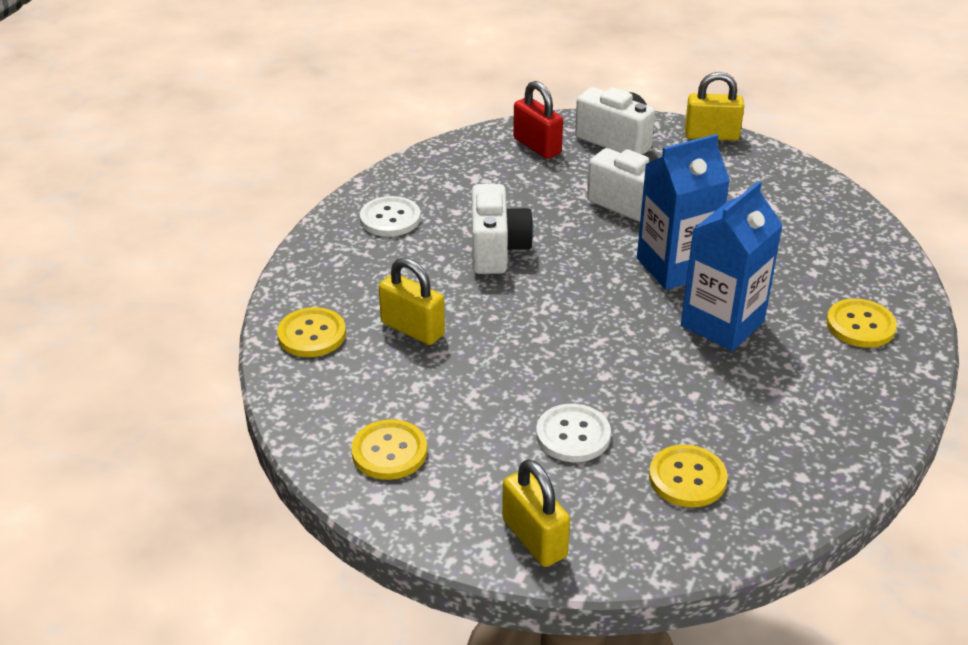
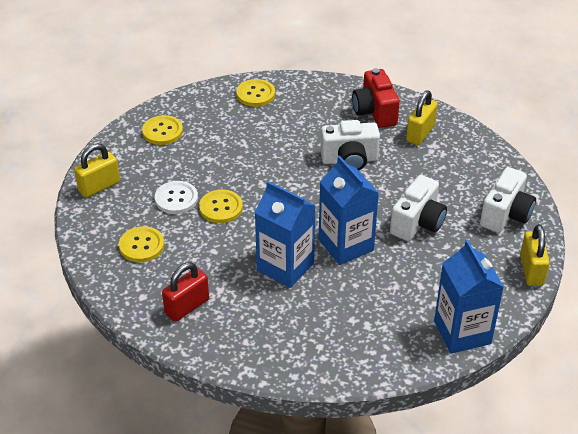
camera: 85 degrees right, 5 degrees up
white button [360,196,421,237] -> red camera [352,68,400,128]
yellow padlock [379,257,445,345] -> yellow padlock moved to [406,90,438,145]
red padlock [513,81,563,159] -> red padlock moved to [162,262,209,322]
yellow button [826,298,897,348] -> yellow button moved to [199,189,243,223]
none -> blue carton [434,240,504,354]

